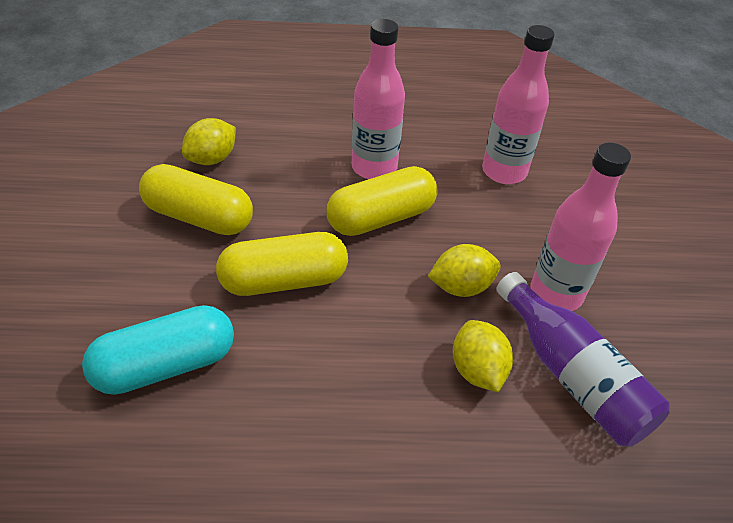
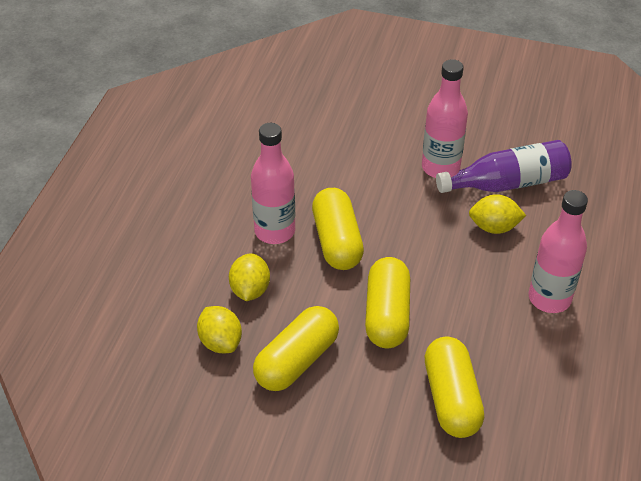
camera: 70 degrees left, 0 degrees up
turquoise capsule [82,305,234,395] -> yellow capsule [425,337,484,438]
yellow lemon [428,244,501,297] -> yellow lemon moved to [229,253,270,301]
pink bottle [482,25,555,184] -> pink bottle moved to [529,190,588,313]

